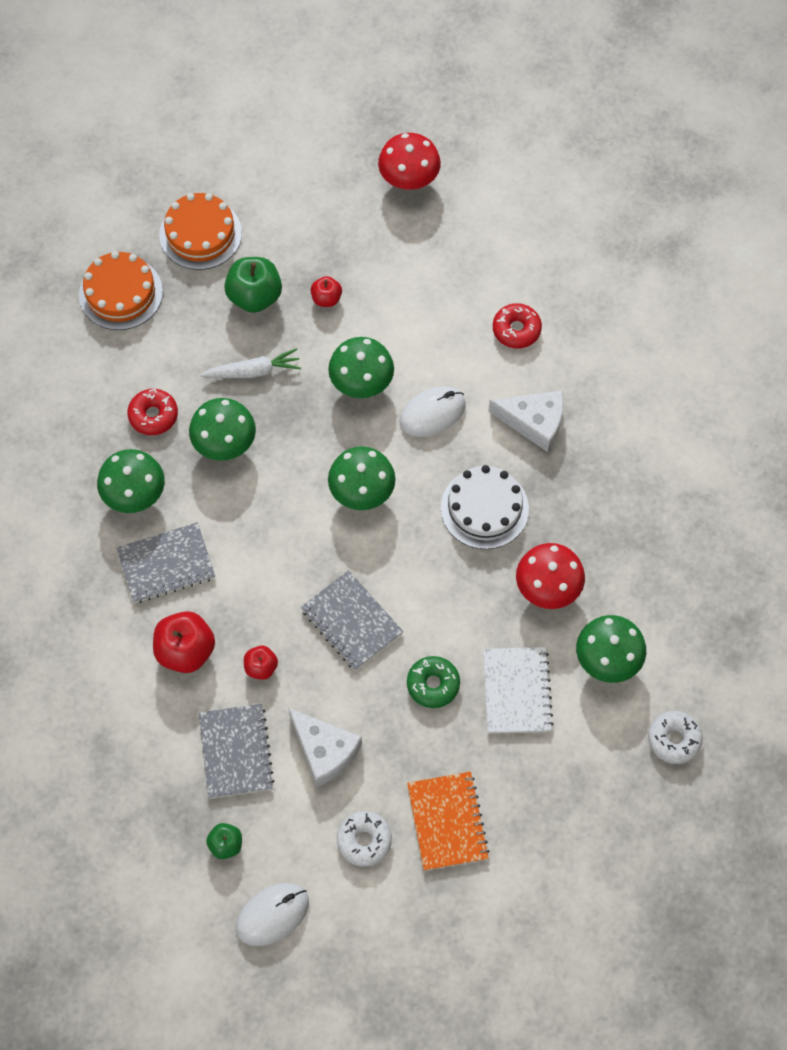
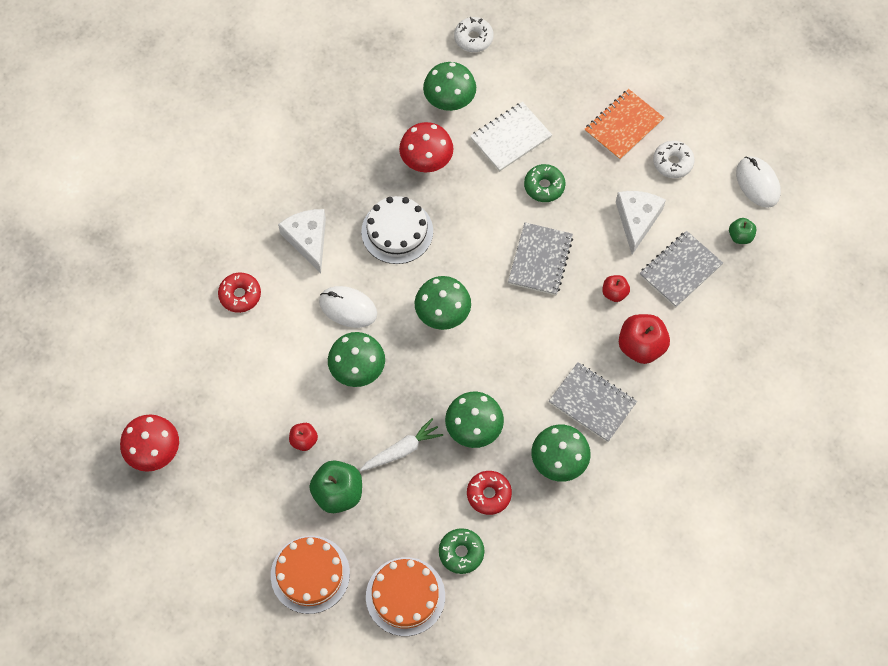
camera: 125 degrees left, 0 degrees up
white carrot [200,348,301,378] -> white carrot turned 105 degrees clockwise [360,418,443,471]
white mouse [236,883,309,946] -> white mouse turned 45 degrees clockwise [736,156,781,208]
none -> green donut [439,528,485,574]

